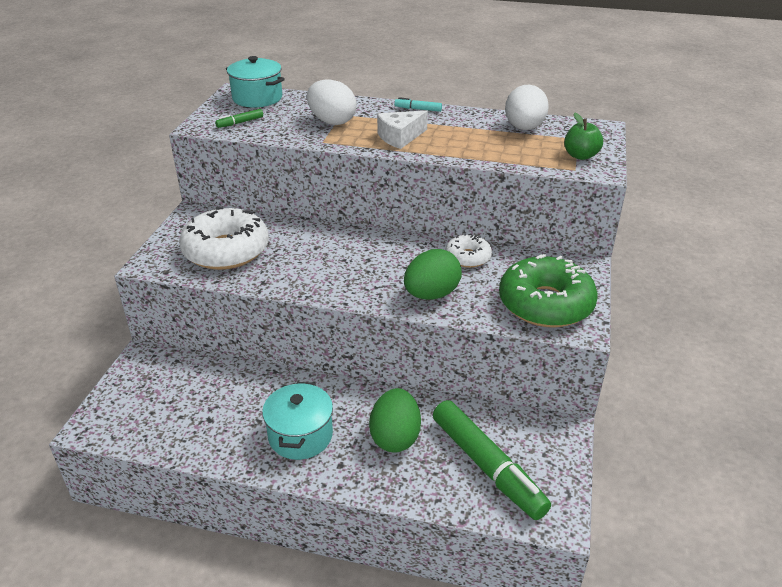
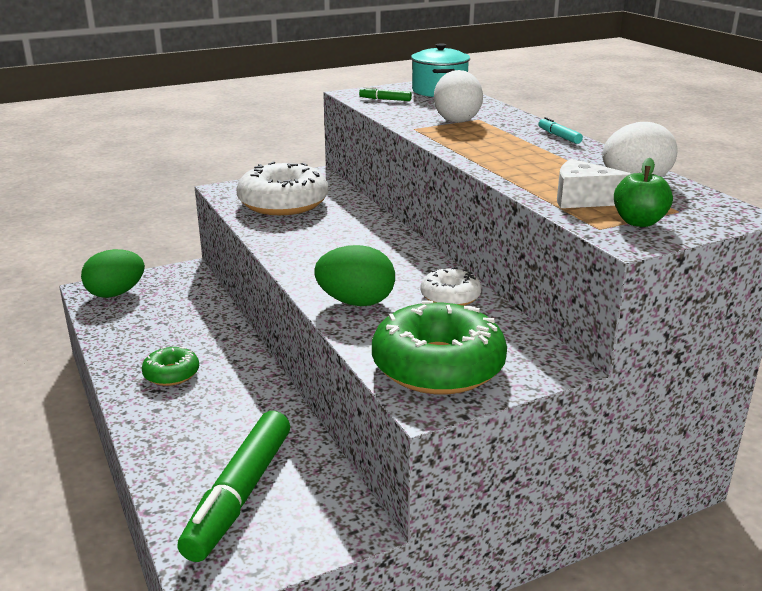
camera: 50 degrees right, 10 degrees down
turquoise pot [262,382,333,460] -> green donut [142,347,199,386]
green egg [369,388,421,452] -> green egg moved to [81,249,145,298]
white cheese [377,110,428,149] -> white cheese moved to [557,159,633,208]

